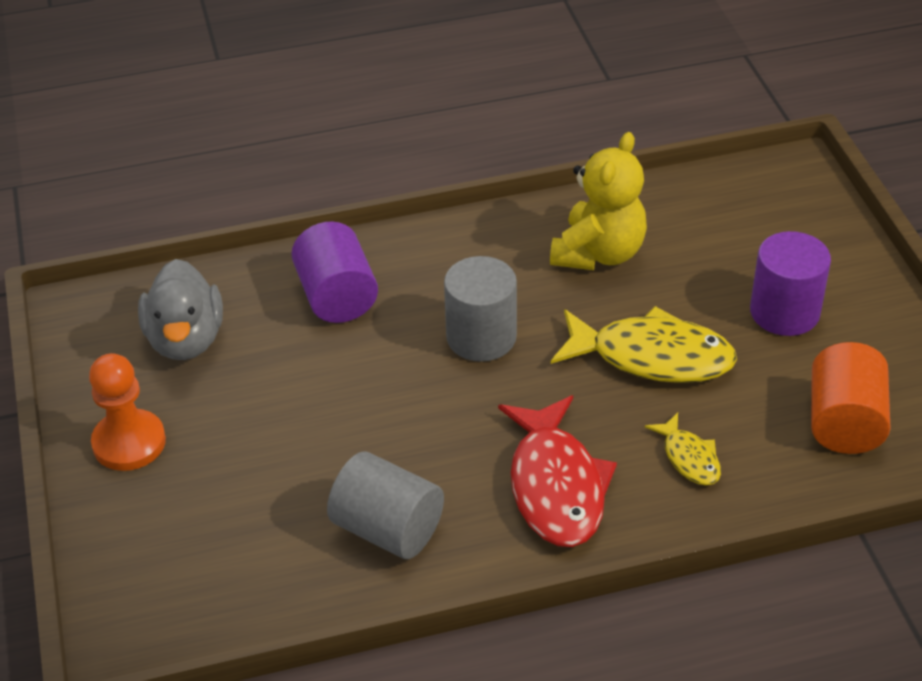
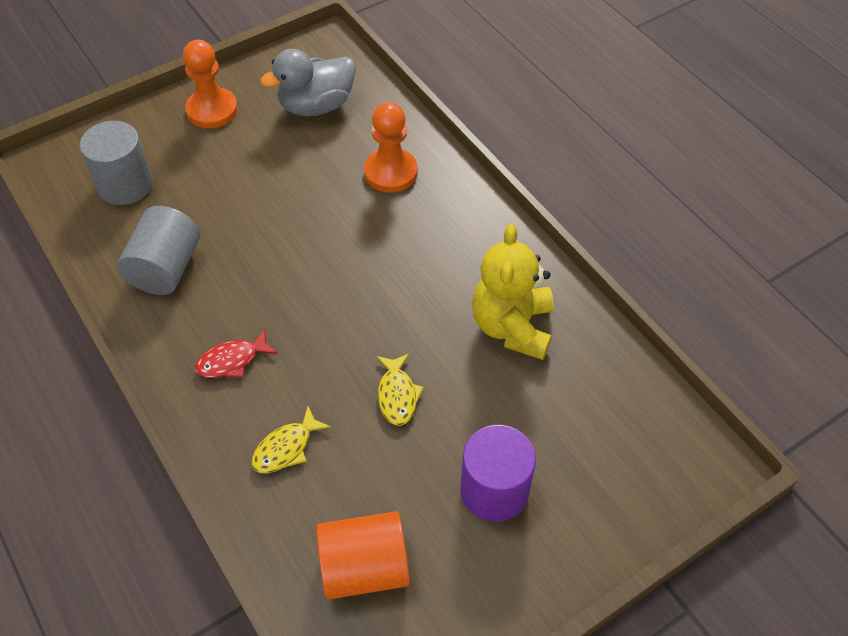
camera: 70 degrees right, 10 degrees up
purple cylinder [291,221,378,323] -> orange pawn [364,102,418,193]
grey cylinder [444,256,517,362] -> grey cylinder moved to [80,121,153,205]
red fish [498,395,617,547] -> red fish [195,329,278,378], size x0.51
yellow teddy bear [550,132,647,270] -> yellow teddy bear turned 90 degrees clockwise [472,224,554,360]
yellow fish [551,306,737,383] -> yellow fish [376,353,424,426], size x0.51

